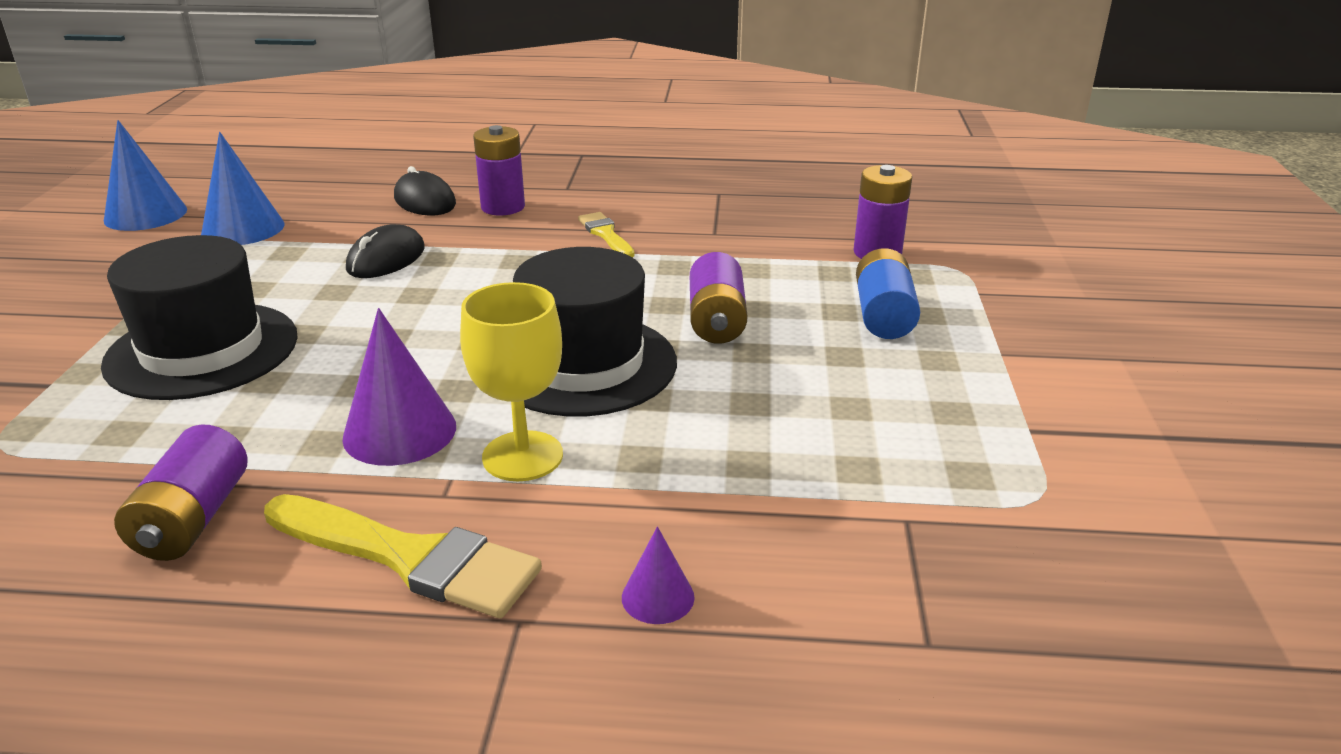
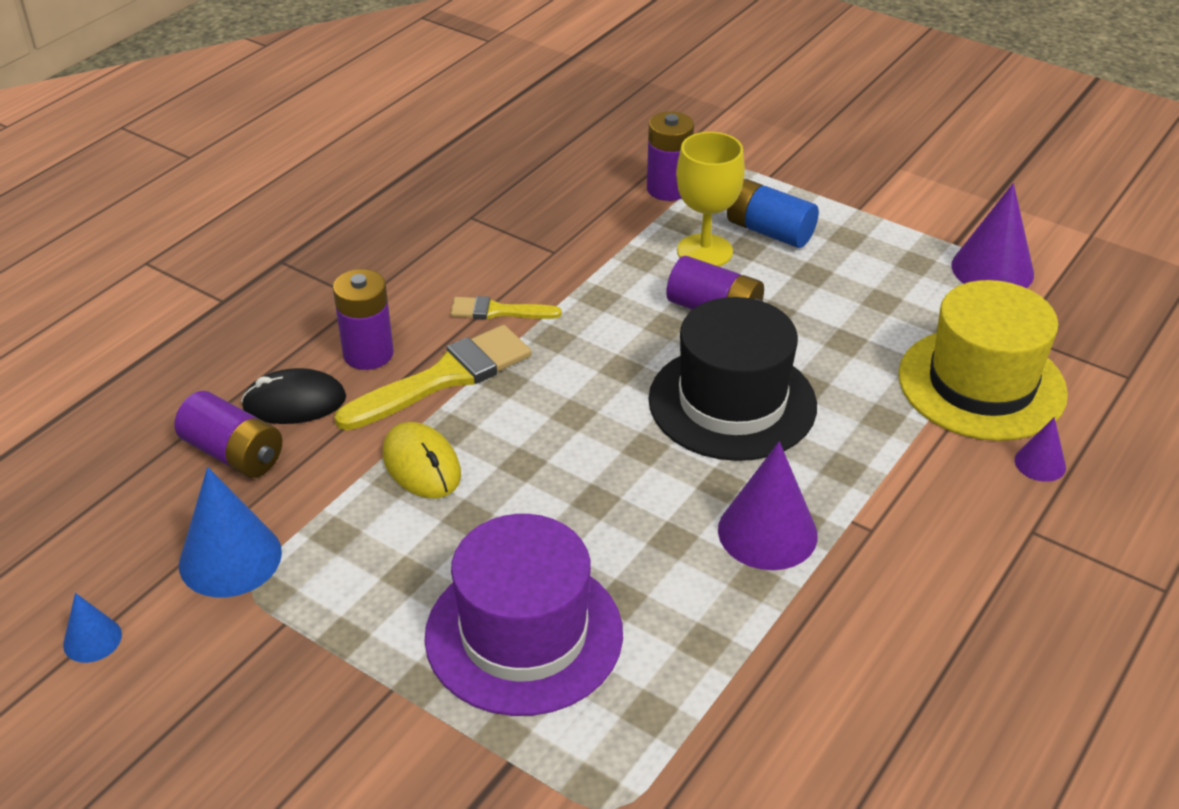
camera: 60 degrees left, 10 degrees up
black hat [101,235,298,400] -> purple hat [424,514,623,716]
blue cone [104,120,187,231] -> blue cone [63,593,122,663], size x0.53
purple battery [114,424,248,561] -> purple battery moved to [175,391,282,478]
yellow brush [264,494,542,618] -> yellow brush moved to [334,325,531,430]
black mouse [346,224,425,278] -> yellow mouse [383,422,461,498]
yellow goblet [460,282,563,481] -> yellow goblet moved to [676,132,745,267]
none -> yellow hat [899,280,1068,441]
none -> purple cone [951,183,1034,288]

